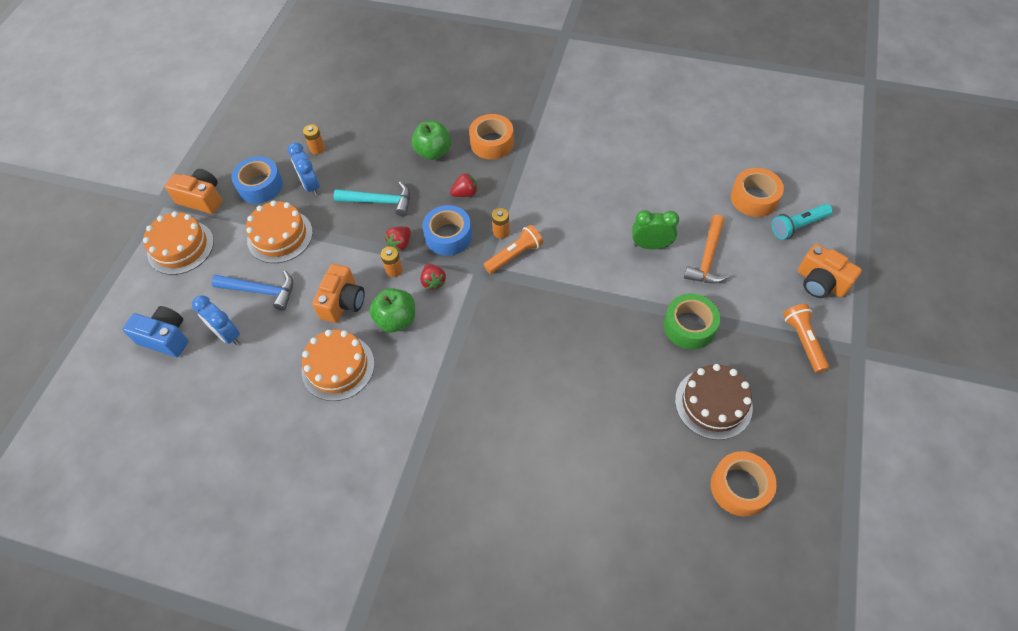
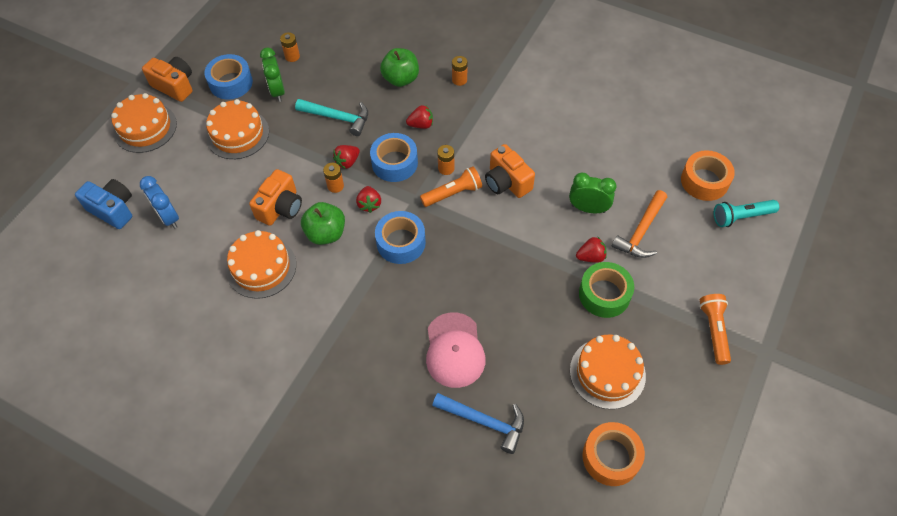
camera: 10 degrees right, 0 degrees up
blue hammer [212,271,293,311] -> blue hammer moved to [432,393,524,454]
blue clock [288,142,320,196] -> green clock [260,47,285,102]
orange tape [469,114,514,160] -> orange battery [452,56,467,86]
brown cake [675,364,753,440] -> orange cake [570,335,646,409]
orange camera [798,244,862,298] -> orange camera moved to [485,144,535,198]
none -> blue tape [375,211,426,264]
none -> pink cap [426,312,485,388]
none -> red strawberry [576,236,607,263]

